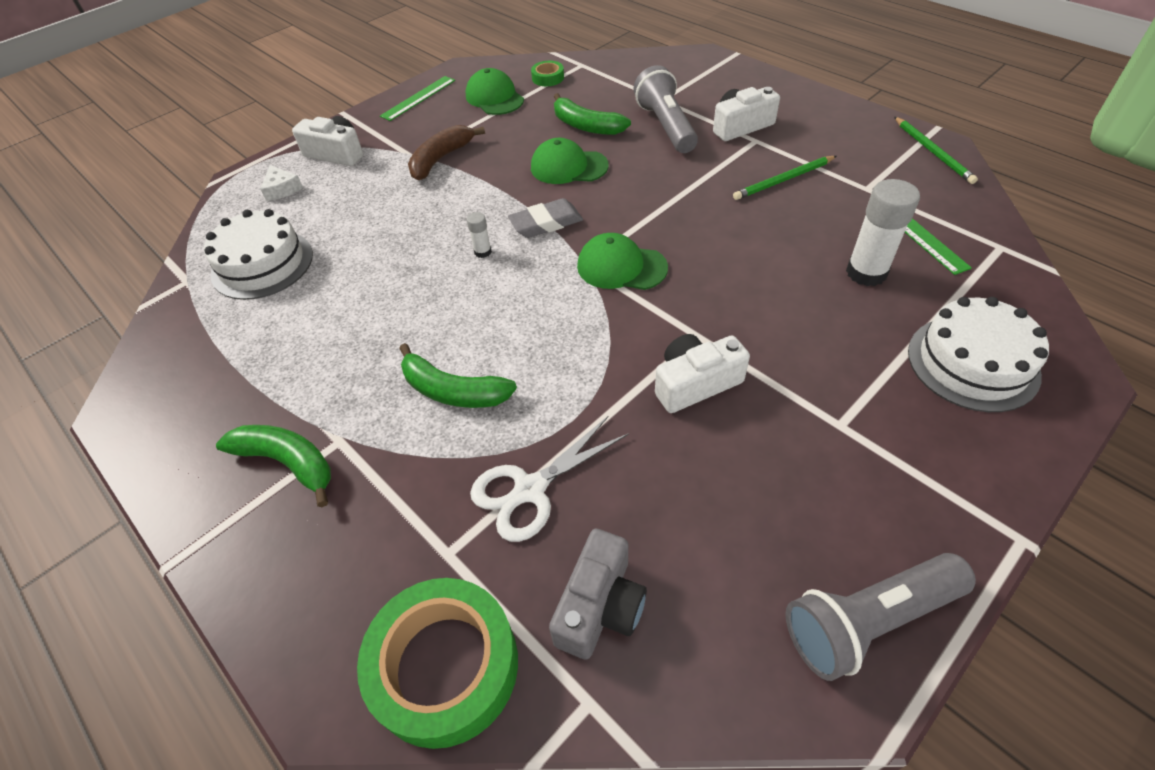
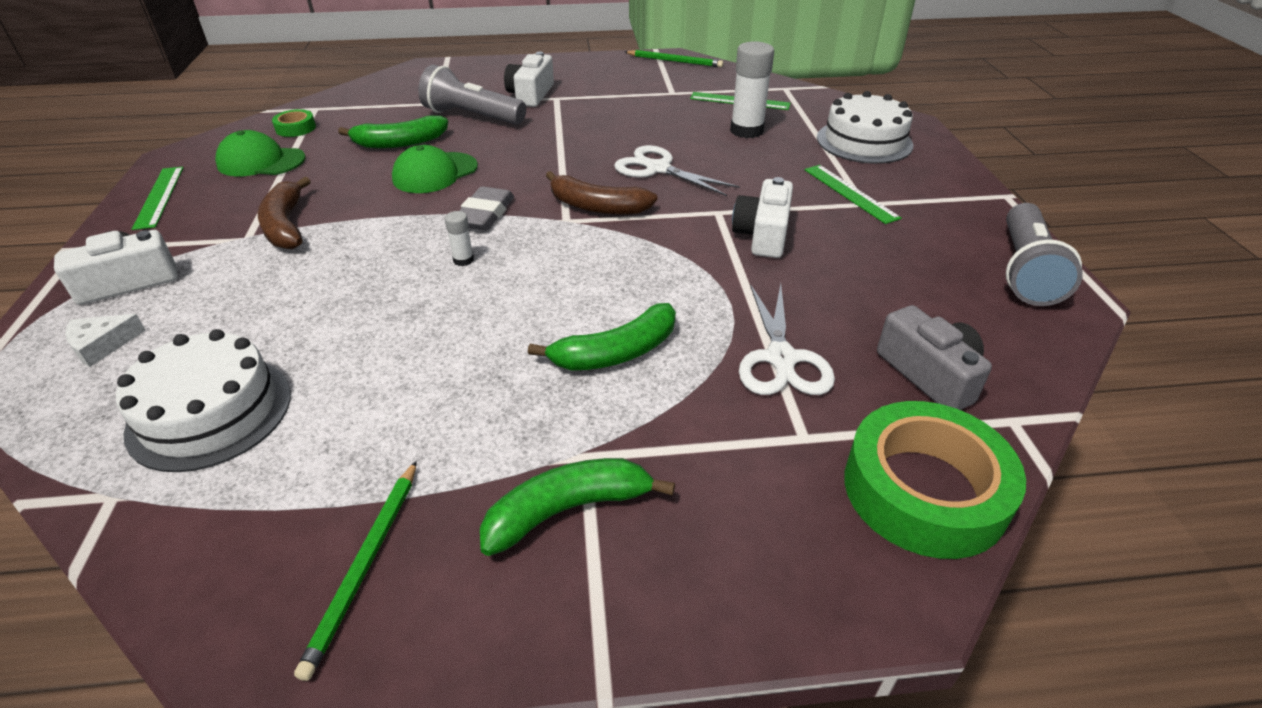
camera: 55 degrees left, 10 degrees down
white cheese [260,165,303,201] -> white cheese turned 135 degrees clockwise [65,314,146,367]
green cap [577,233,668,290] -> brown banana [546,171,658,215]
green pencil [733,156,836,200] -> green pencil moved to [294,461,417,681]
none -> white scissors [614,145,740,196]
none -> green ruler [804,165,902,224]

